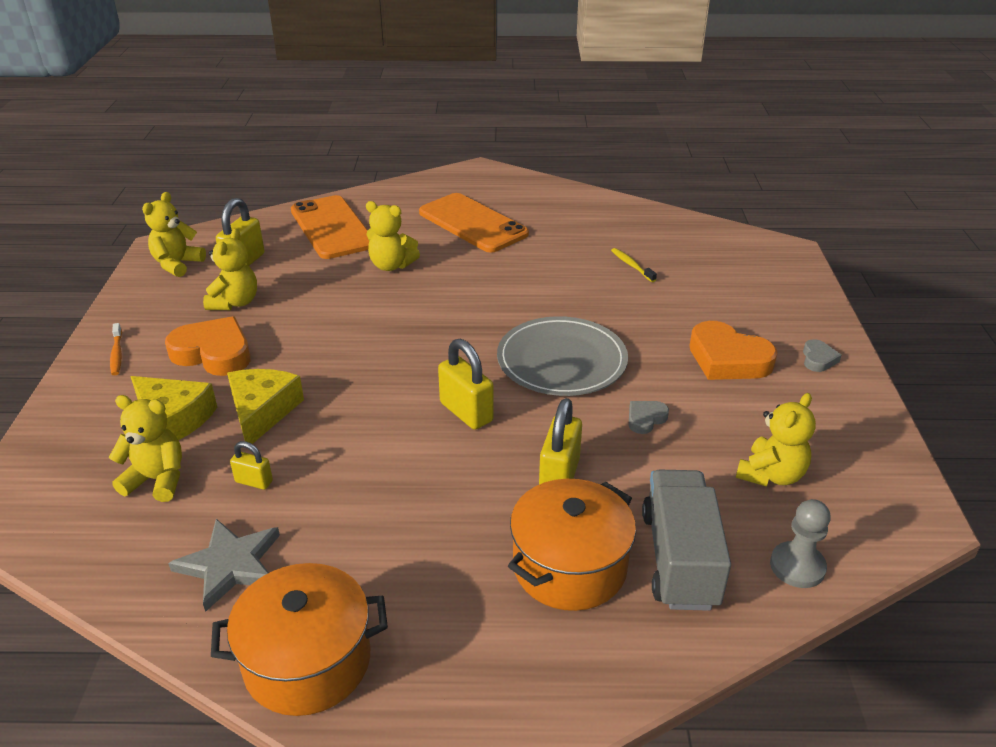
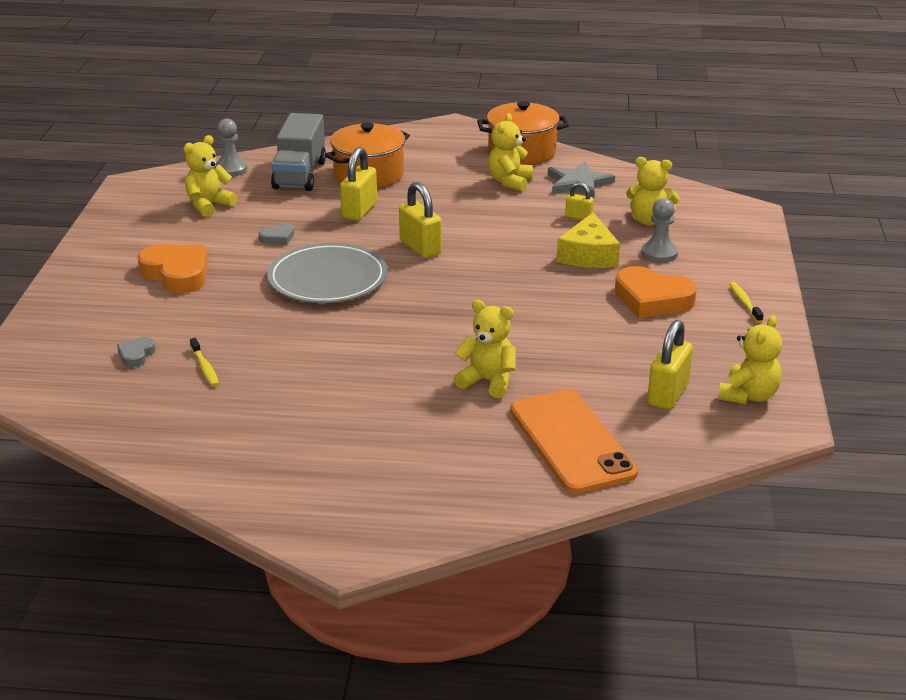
camera: 175 degrees left, 5 degrees down
orange toothbrush [110,323,122,375] -> yellow toothbrush [729,282,764,323]
yellow cheese [130,376,217,440] -> grey pawn [641,198,678,263]
yellow teddy bear [203,229,257,310] -> yellow teddy bear moved to [488,113,533,191]
orange phone [419,193,529,253] -> none
grey heart [803,339,842,372] -> grey heart moved to [117,337,156,368]

